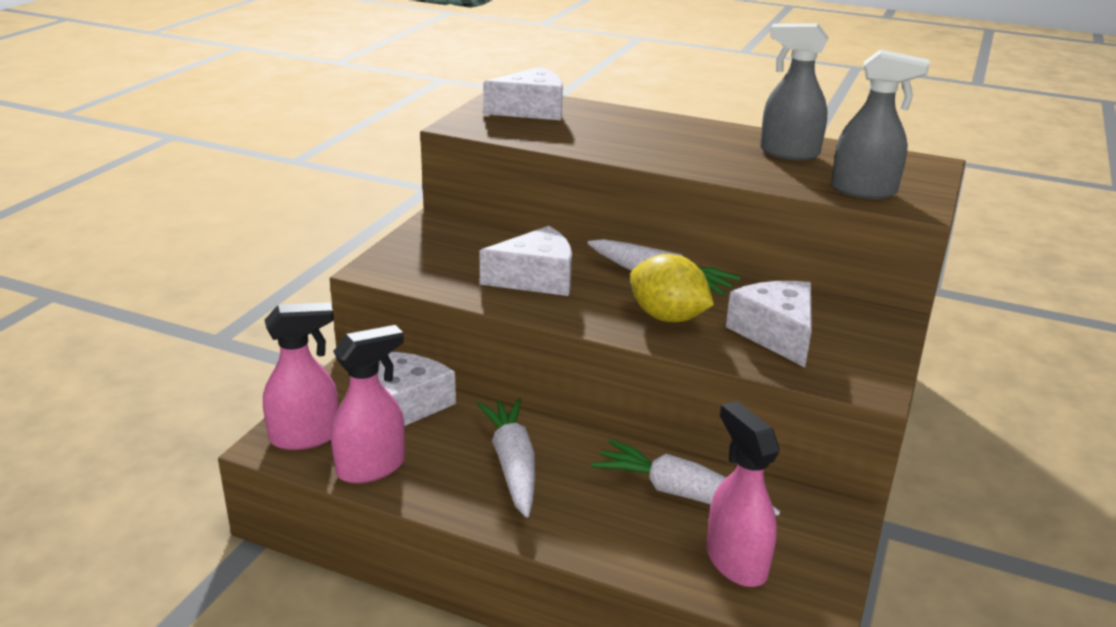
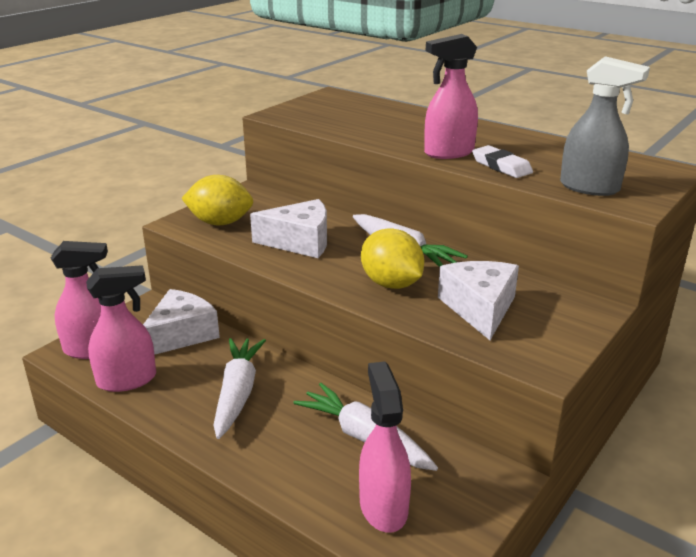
camera: 15 degrees right, 0 degrees up
white cheese [483,67,563,120] -> none
grey spray bottle [760,23,829,160] -> none
none -> yellow lemon [181,175,253,225]
none -> pink spray bottle [424,34,478,159]
none -> white eraser [472,145,533,178]

